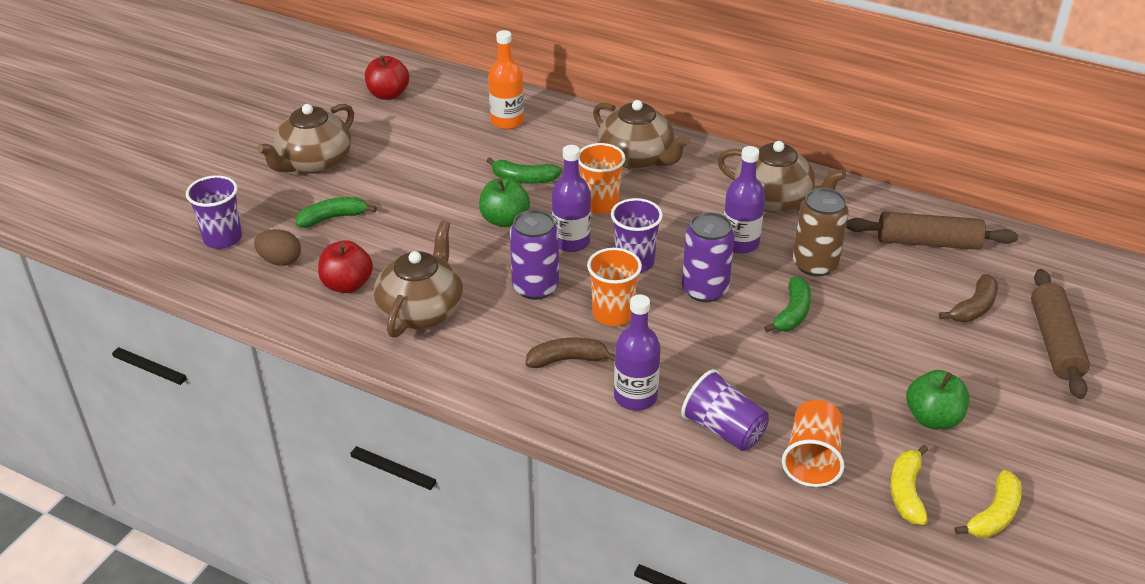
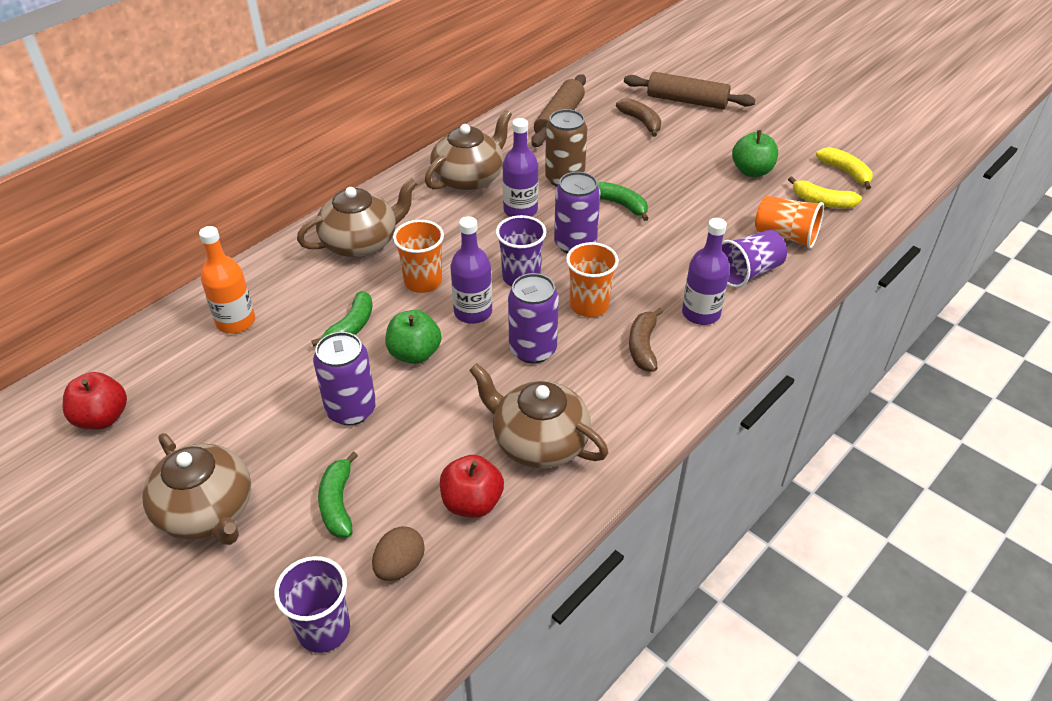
camera: 75 degrees left, 5 degrees up
none -> purple can [313,332,376,425]

